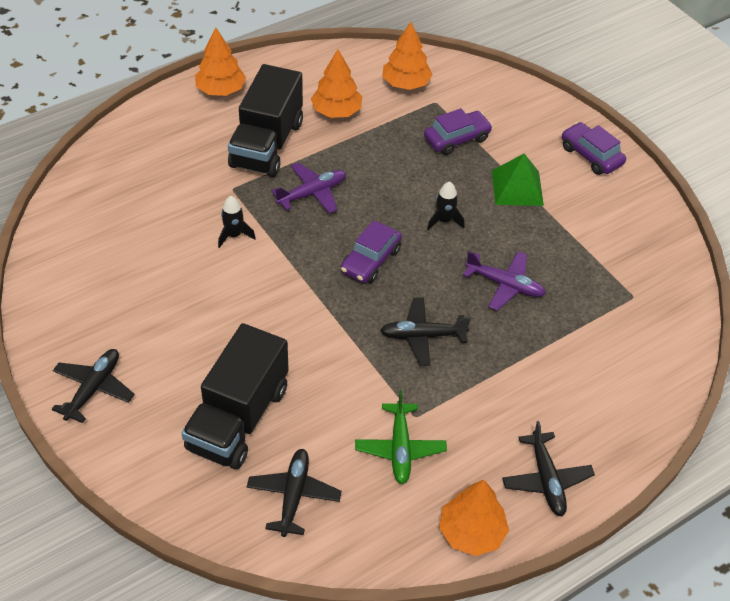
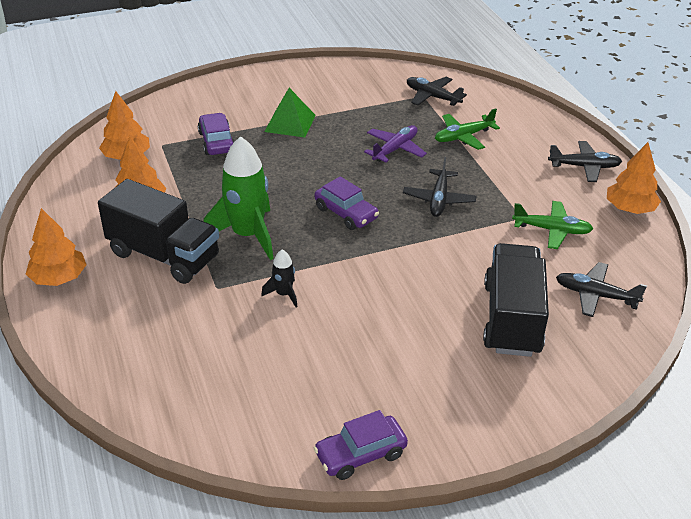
camera: 75 degrees left, 10 degrees down
black plane [52,349,135,423] -> black plane moved to [407,77,467,106]
black truck [182,323,289,469] -> black truck turned 120 degrees counterclockwise [483,243,549,357]
purple plane [271,162,346,214] -> green rocket [204,136,274,260]
black rocket [427,181,465,230] -> none
purple car [562,122,626,175] -> purple car moved to [314,410,408,480]
none -> green plane [435,108,500,150]

